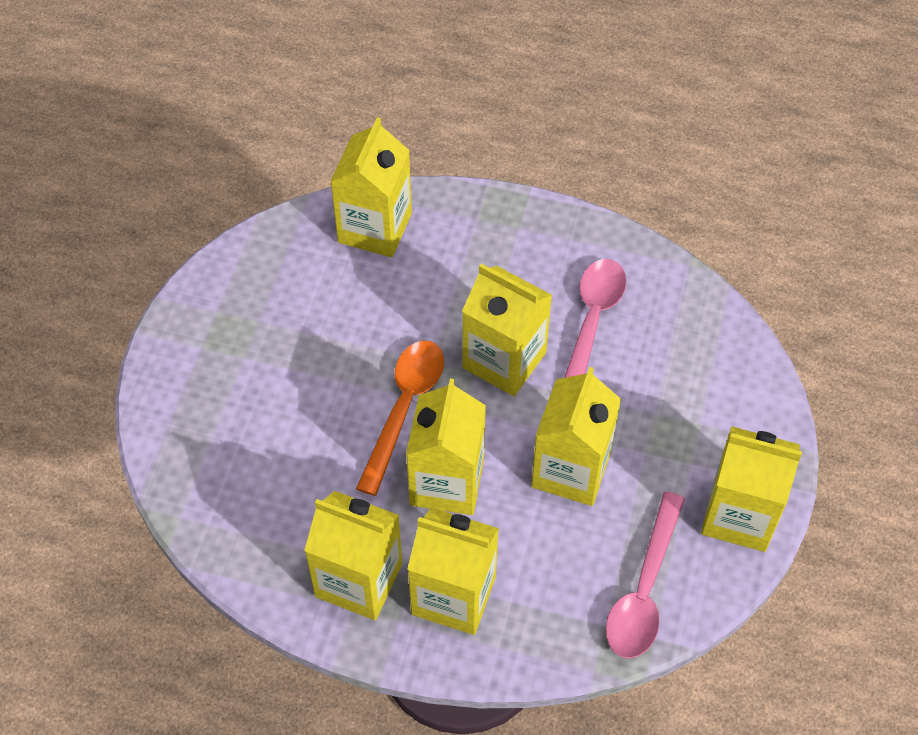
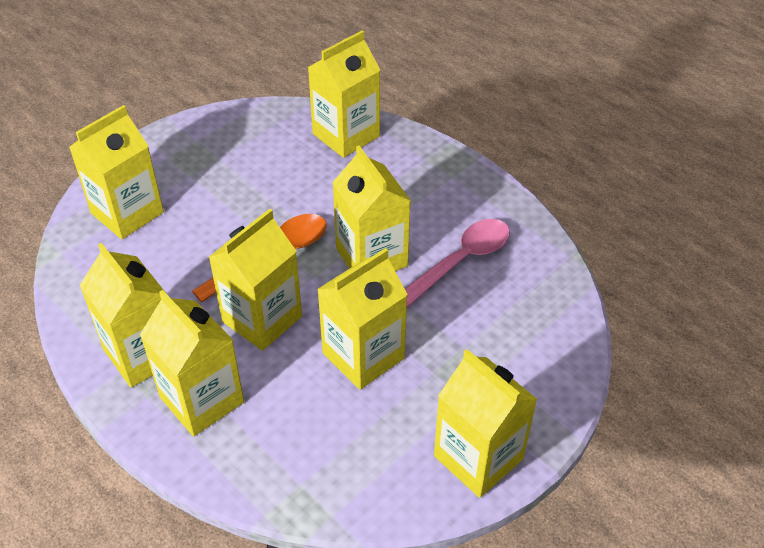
camera: 30 degrees right, 10 degrees down
pink spoon [606,492,685,659] -> none
none -> yellow carton [69,105,164,239]

